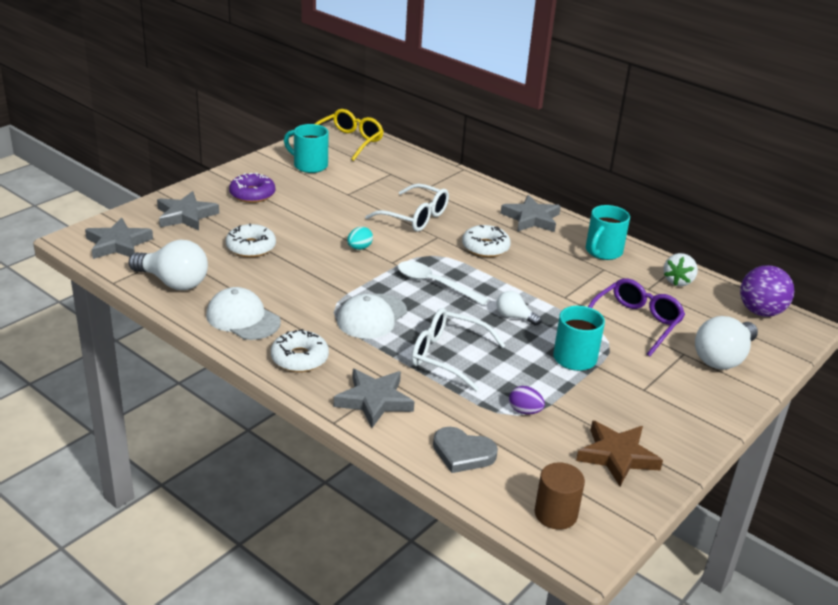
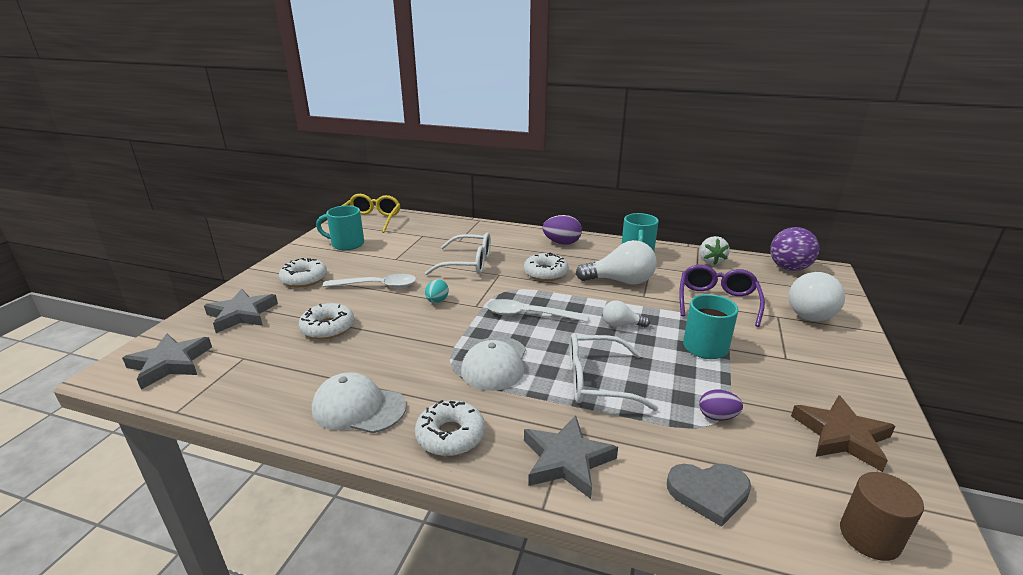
camera: 20 degrees left, 5 degrees down
white light bulb [129,240,208,290] -> white light bulb moved to [576,240,657,285]
purple donut [229,173,275,203] -> white donut [279,258,327,287]
grey star [501,195,561,232] -> purple egg [543,215,582,245]
none -> white spoon [323,274,416,288]

